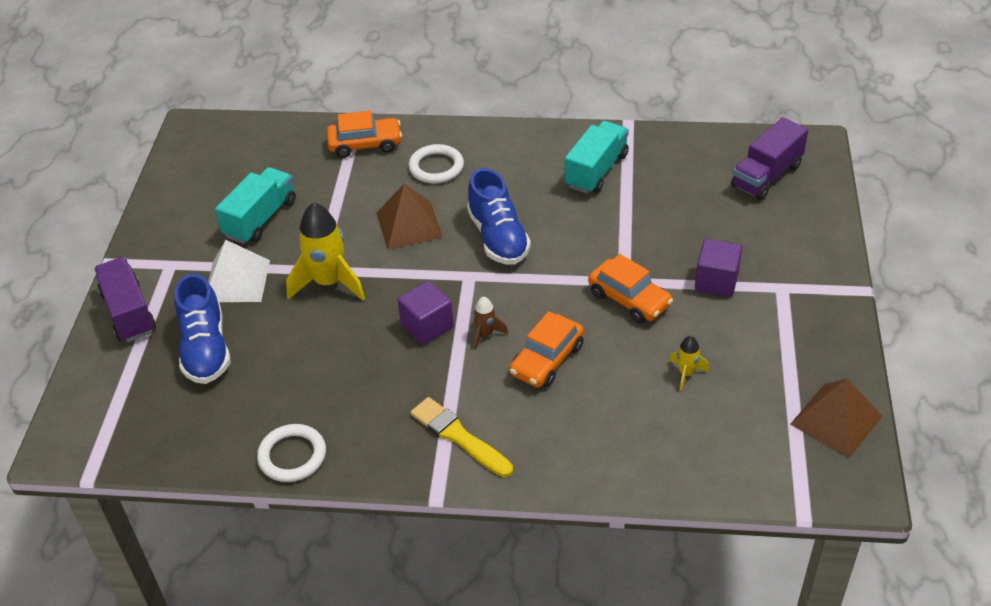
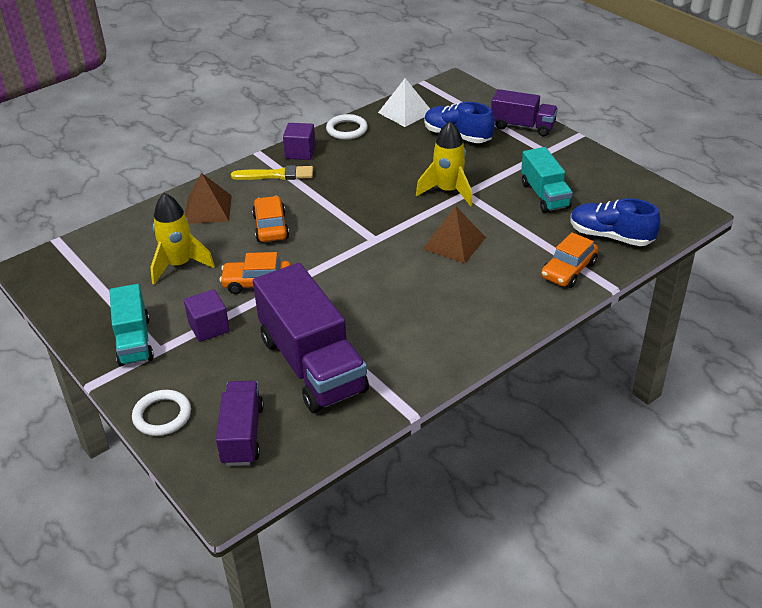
camera: 135 degrees right, 5 degrees down
white pyramid [208,240,270,302] -> white pyramid moved to [378,78,430,127]
purple cube [397,281,454,345] -> purple cube moved to [283,123,316,160]
white ring [409,144,464,184] -> white ring moved to [132,390,191,436]
blue shoe [467,168,531,265] -> blue shoe moved to [570,198,660,246]
brown rocket [473,297,508,350] -> none
turquoise truck [564,121,629,194] -> turquoise truck moved to [109,284,154,367]
yellow rocket [670,336,709,391] -> yellow rocket [150,193,215,285], size x2.06
brown pyramid [791,379,883,458] -> brown pyramid moved to [185,173,232,224]
none -> purple truck [253,263,369,413]

